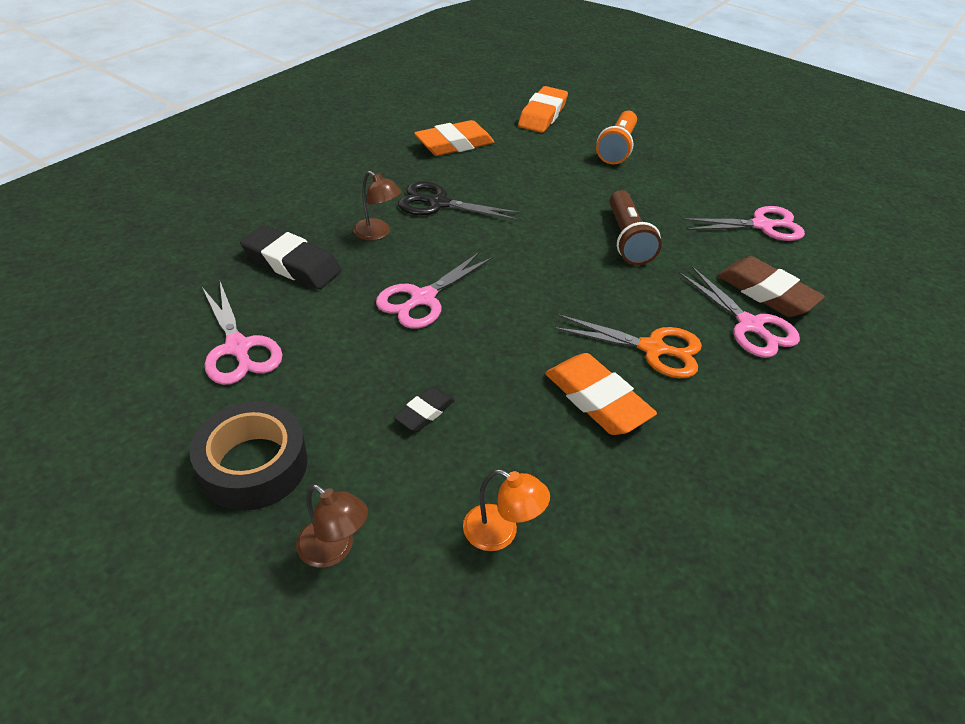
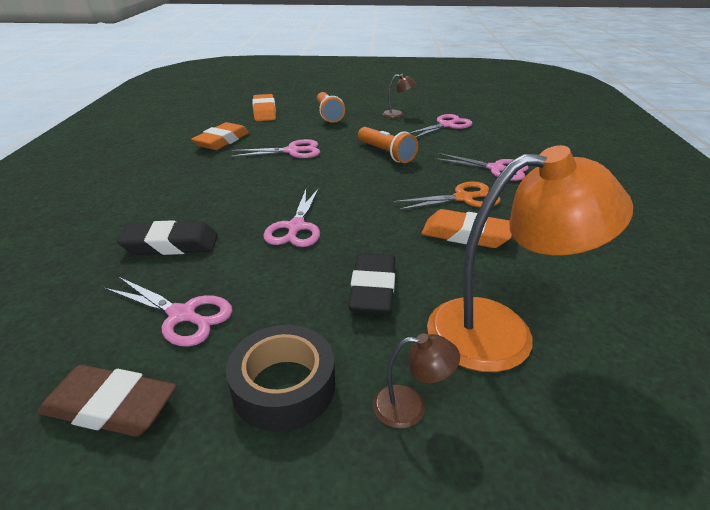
camera: 30 degrees left, 10 degrees down
brown lamp [353,171,401,241] -> brown lamp moved to [383,73,416,118]
black eraser [394,386,455,432] -> black eraser [348,253,395,314], size x1.82
black scissors [398,181,521,220] -> none
orange lamp [463,469,550,551] -> orange lamp [427,145,633,372], size x2.32
brown flashlight [610,190,662,265] -> orange flashlight [358,127,418,163]
brown eraser [717,256,825,317] -> brown eraser moved to [38,365,176,436]
none -> pink scissors [231,139,320,158]

